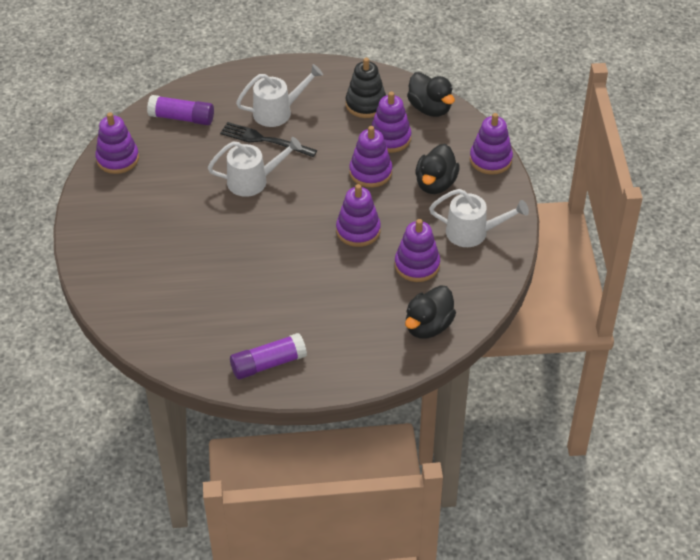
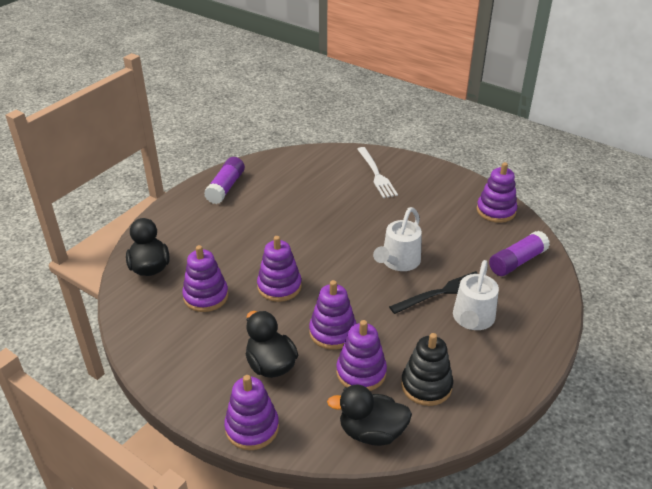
camera: 130 degrees right, 10 degrees down
white watering can [429,189,529,247] -> none
none -> white fork [357,147,398,198]

